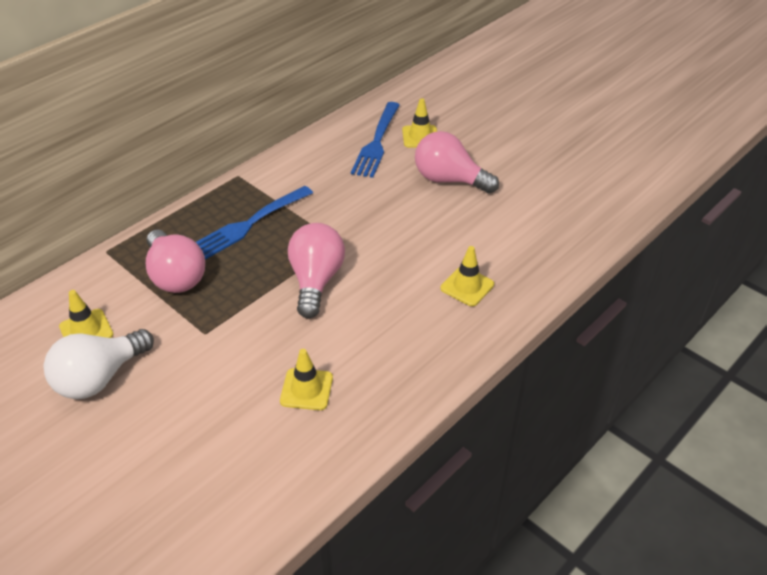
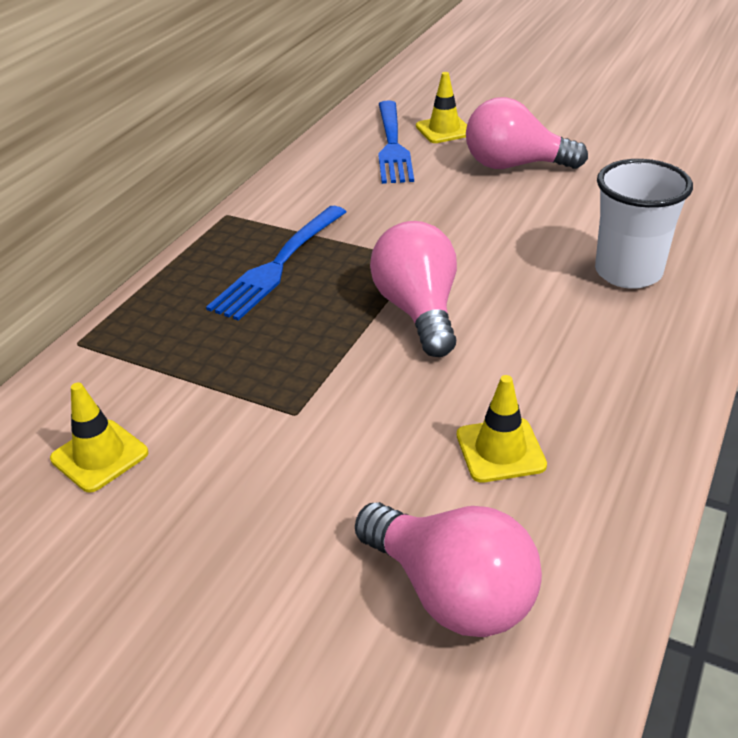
camera: 15 degrees left, 5 degrees down
white light bulb [44,329,154,399] -> none
pink light bulb [146,230,205,293] -> pink light bulb moved to [355,502,542,637]
yellow traffic cone [440,246,494,306] -> white cup [595,159,693,289]

